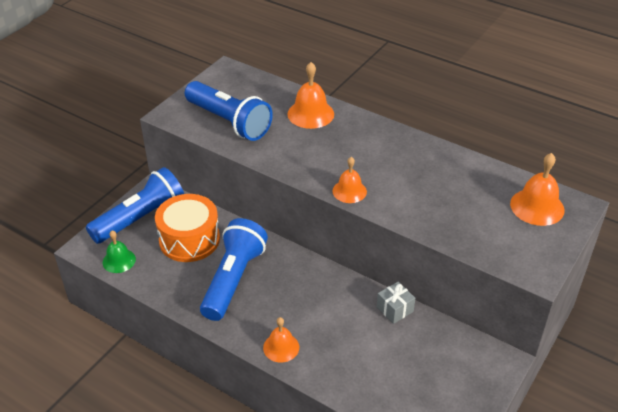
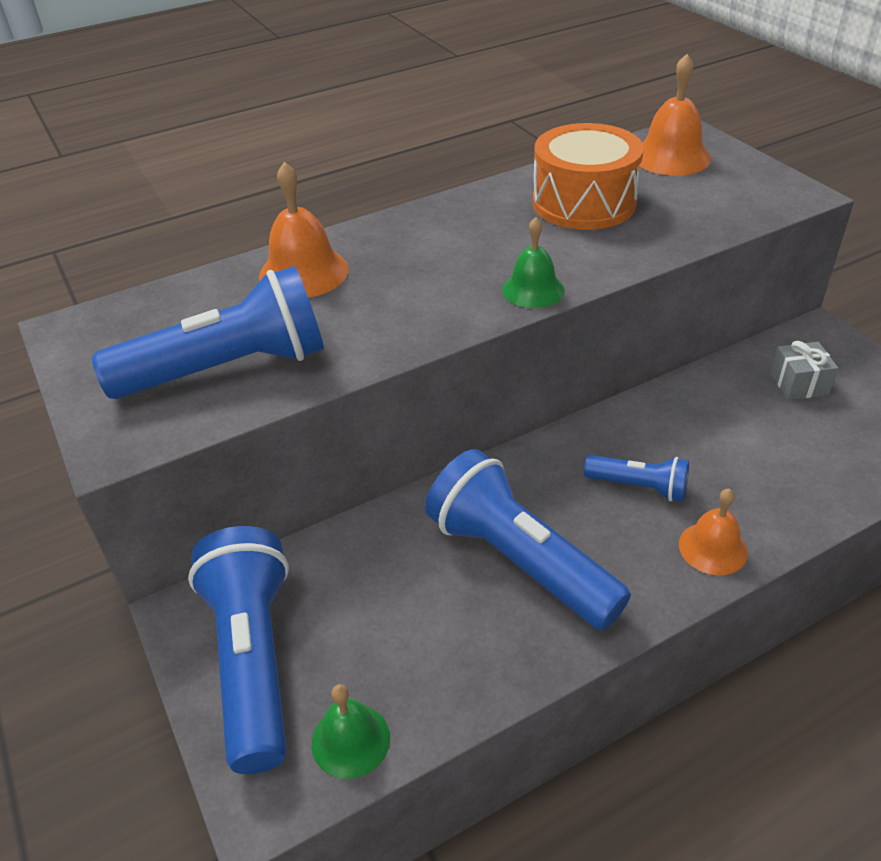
camera: 60 degrees left, 0 degrees up
orange drum [155,194,220,262] -> orange drum moved to [533,123,644,230]
orange bell [332,157,367,203] -> green bell [502,217,564,308]
grey gift [377,282,415,324] -> grey gift moved to [770,341,838,400]
none -> blue flashlight [584,455,689,502]

